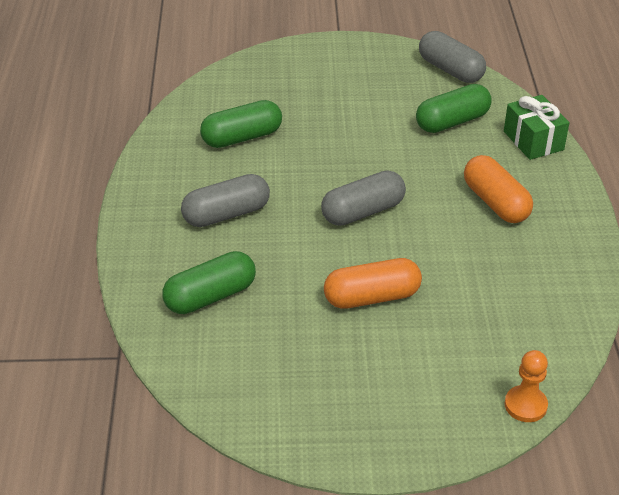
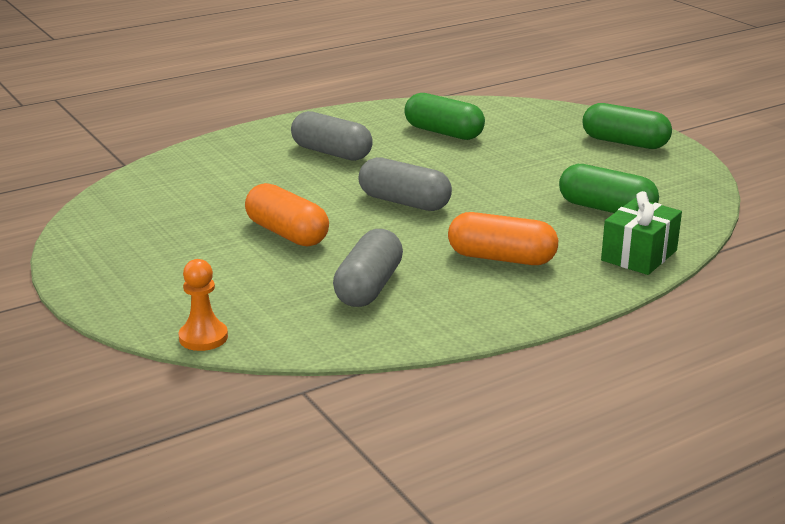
camera: 60 degrees right, 15 degrees down
green capsule [162,251,256,314] -> green capsule moved to [582,103,672,149]
grey capsule [419,31,486,83] -> grey capsule moved to [333,229,403,307]
orange capsule [464,155,533,223] -> orange capsule turned 75 degrees clockwise [448,212,558,265]

